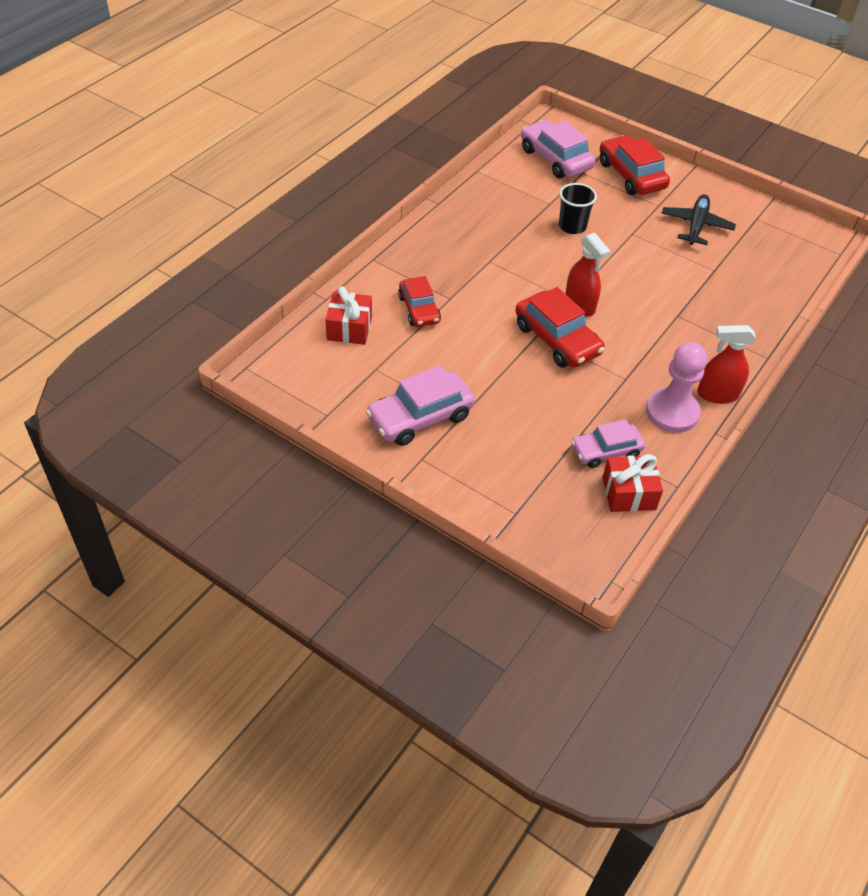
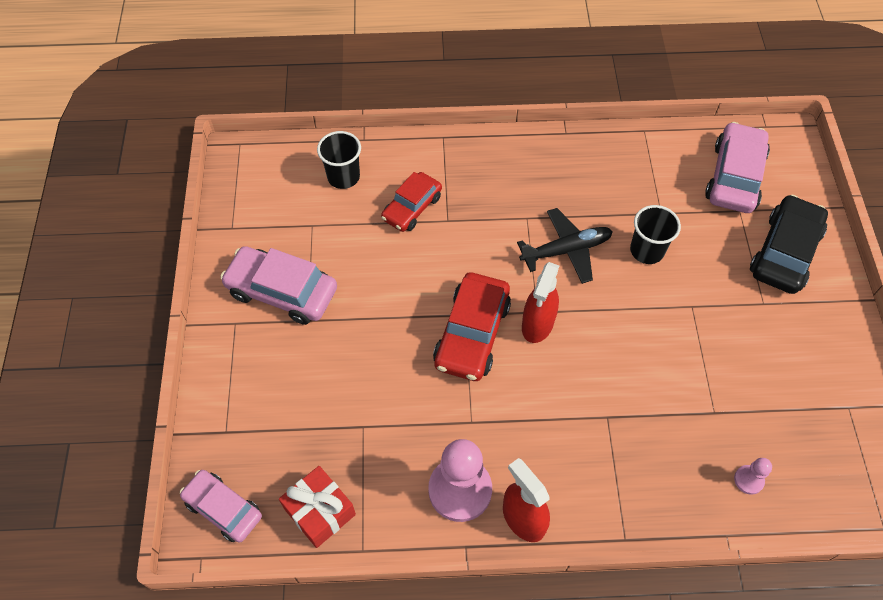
camera: 55 degrees right, 10 degrees up
red gift [325,286,372,345] -> black cup [317,131,361,189]
pink car [571,419,645,468] -> pink car moved to [180,470,262,543]
red car [600,135,670,195] -> black car [750,194,828,294]
black plane [662,194,736,245] -> black plane moved to [517,208,613,284]
none -> pink pawn [734,458,772,495]

